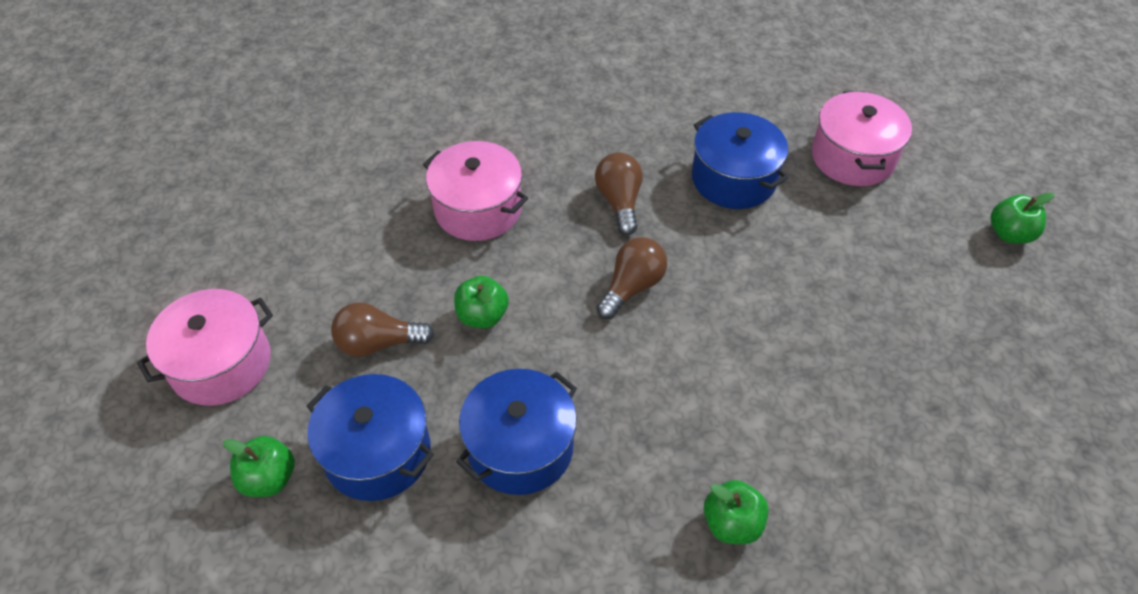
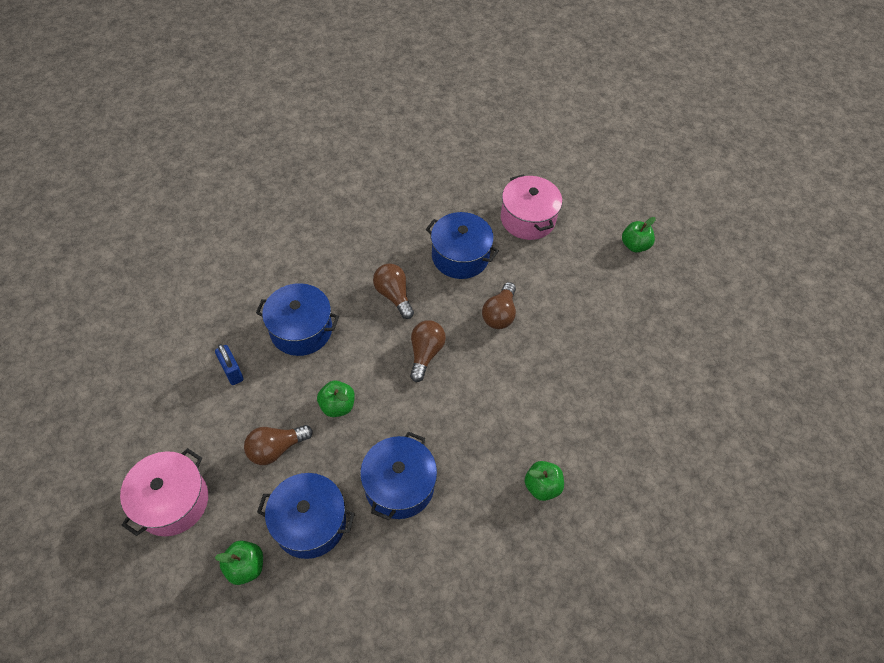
camera: 25 degrees left, 5 degrees up
pink pot [423,141,528,241] -> blue pot [256,283,339,356]
none -> blue padlock [215,344,244,385]
none -> brown light bulb [482,282,516,329]

